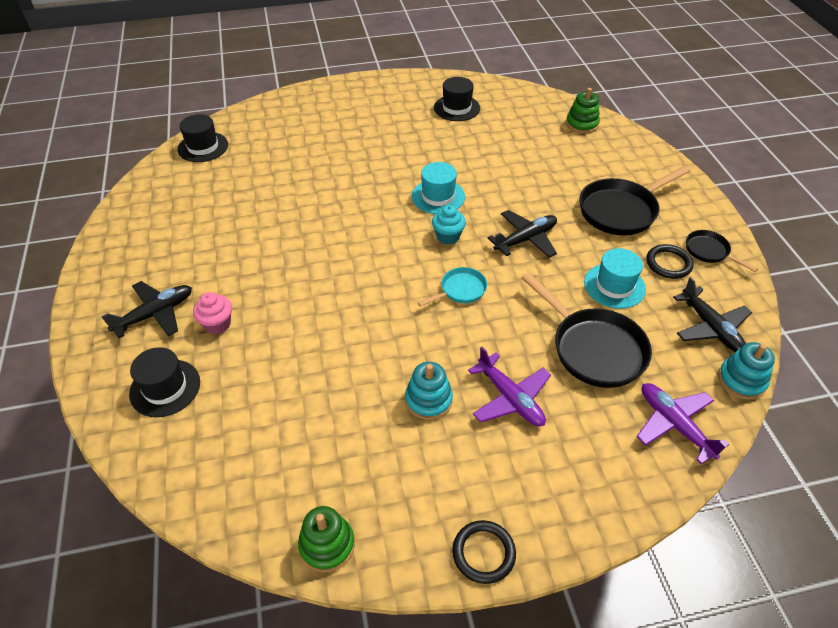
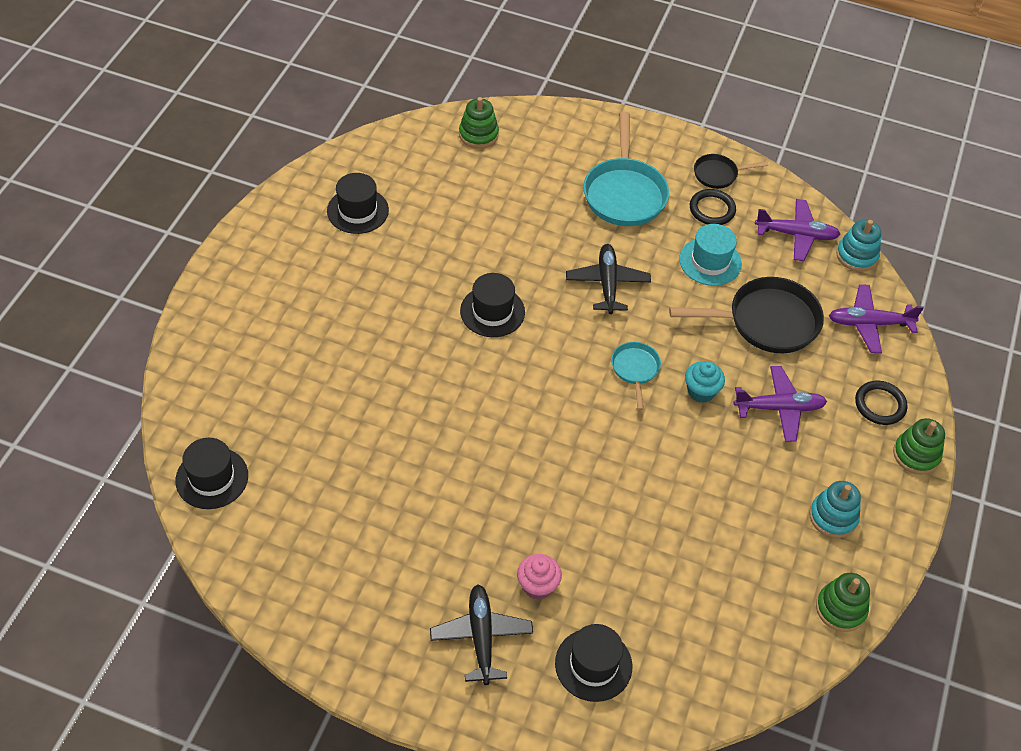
camera: 60 degrees left, 5 degrees up
turquoise stacking toy [405,362,453,420] -> turquoise stacking toy moved to [809,481,861,538]
turquoise hat [412,162,465,214] -> black hat [460,273,525,337]
turquoise cupcake [432,205,466,245] -> turquoise cupcake moved to [685,361,725,403]
black ring [452,520,516,584] -> black ring moved to [855,381,907,425]
black pan [579,165,691,235] -> turquoise pan [583,112,669,226]
black plane [673,277,752,352] -> purple plane [755,199,841,261]
none -> green stacking toy [893,418,945,475]

